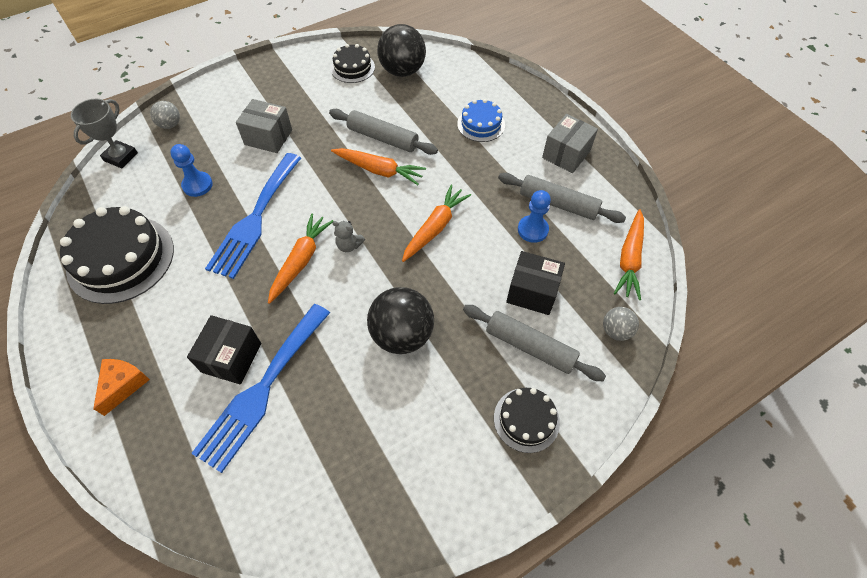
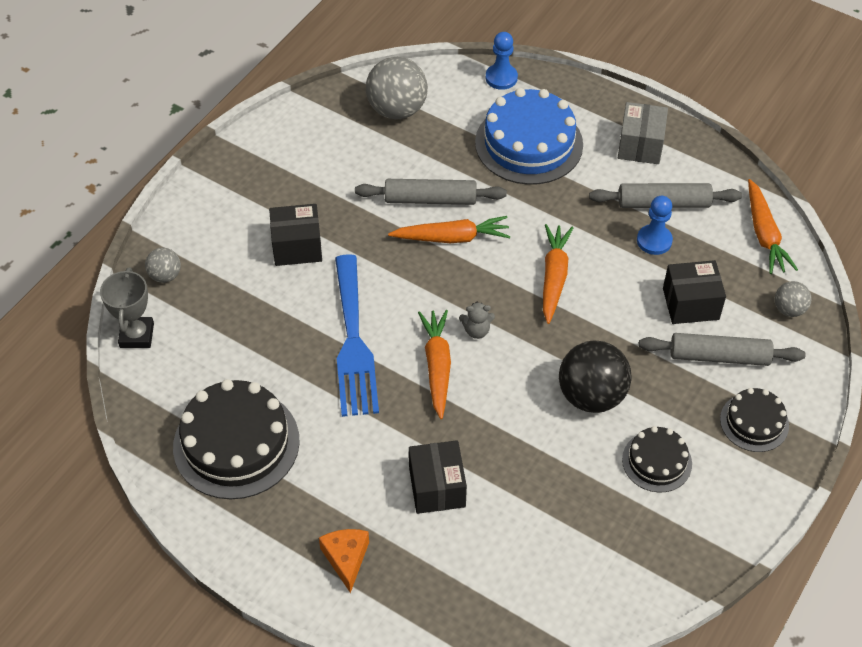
camera: 25 degrees left, 5 degrees down
blue pawn [170,144,213,197] -> blue pawn moved to [486,32,518,90]
blue fork [191,304,330,473] -> none
grey box [236,99,292,153] -> black box [269,204,322,266]
black cake [330,44,375,83] -> black cake moved to [622,426,692,492]
black ball [377,24,426,77] -> grey ball [366,57,428,120]
blue cake [457,99,505,142] -> blue cake [475,88,583,185], size x1.83

